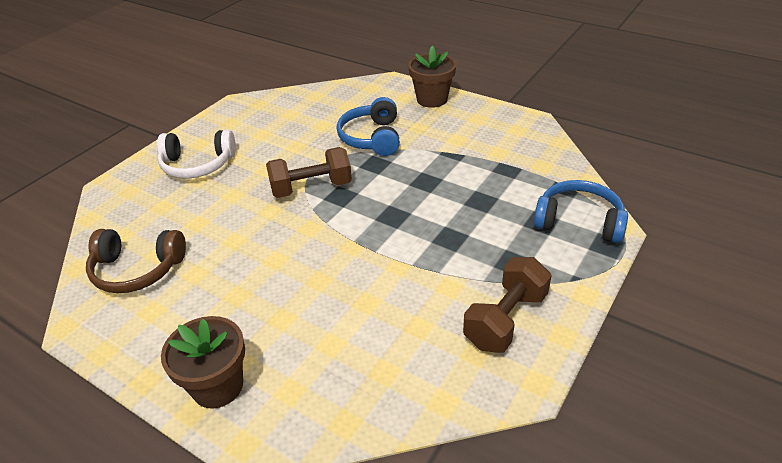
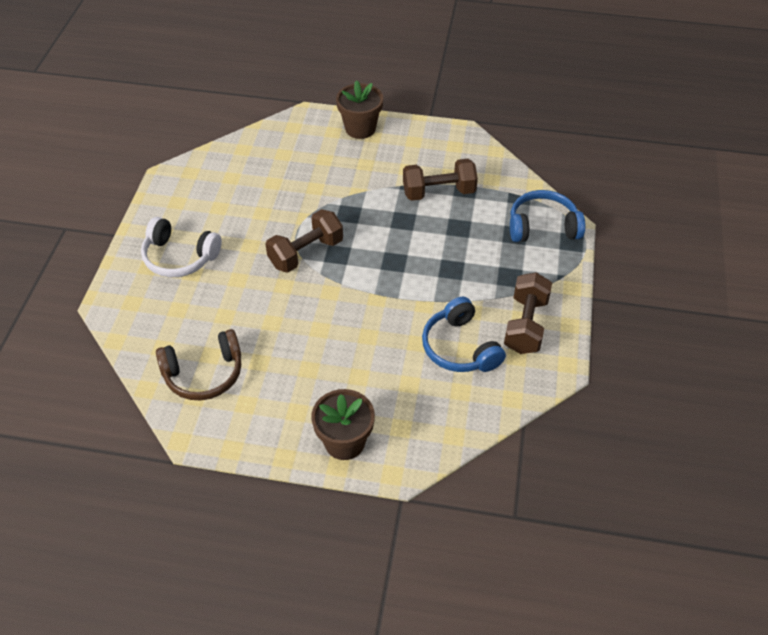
camera: 25 degrees left, 10 degrees up
white headphones [157,130,236,179] -> white headphones turned 45 degrees clockwise [141,217,222,277]
blue headphones [337,97,400,156] -> blue headphones moved to [422,297,506,372]
none -> brown dumbbell [403,159,478,201]

